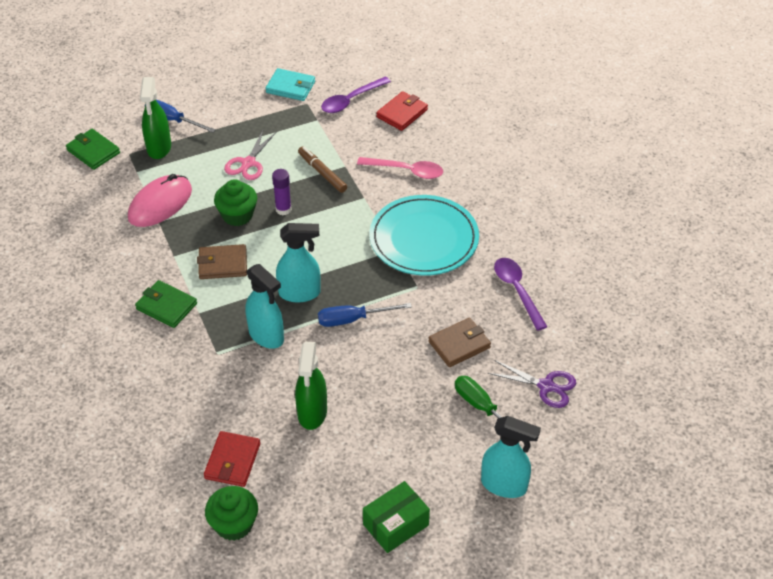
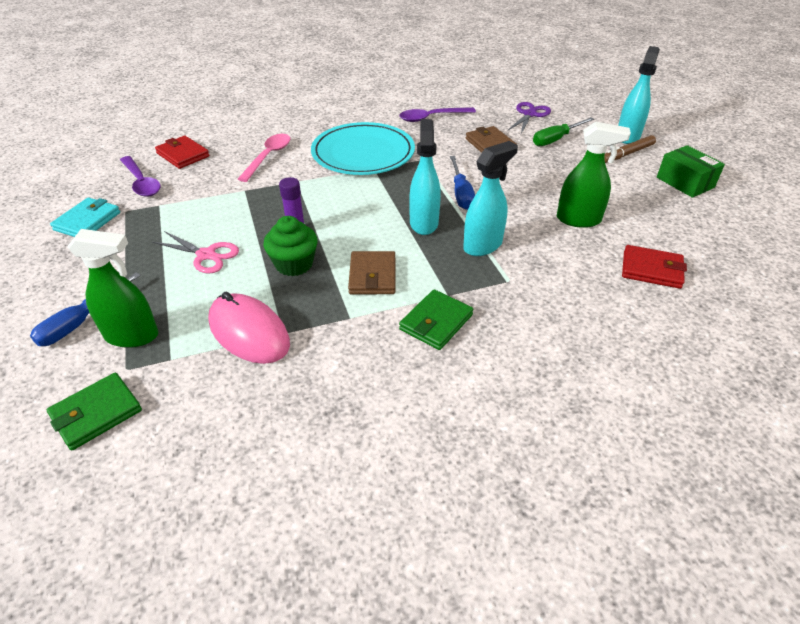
camera: 85 degrees left, 5 degrees down
green cupcake [205,486,258,541] -> none
brown marker [298,146,347,193] -> brown marker moved to [604,135,656,163]

